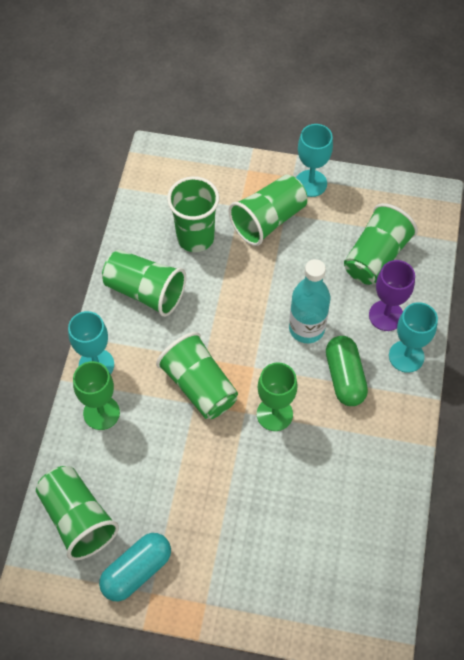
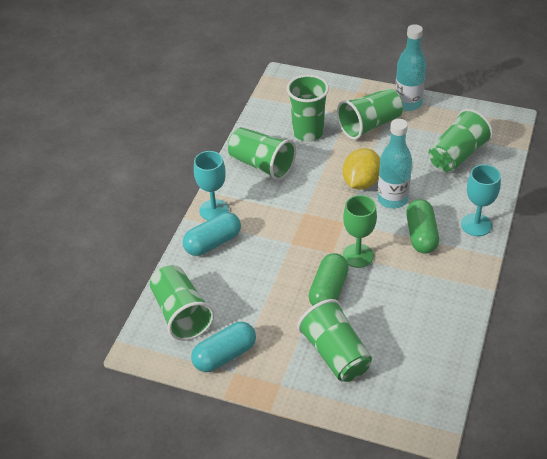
camera: 10 degrees right, 15 degrees down
green goblet [73,361,120,430] -> turquoise capsule [183,212,241,256]
green cup [156,332,238,419] -> green cup moved to [297,299,372,382]
turquoise goblet [296,124,333,197] -> turquoise bottle [395,24,426,111]
purple goblet [369,260,415,331] -> none
none -> green capsule [309,253,349,306]
none -> yellow lemon [343,148,380,190]

